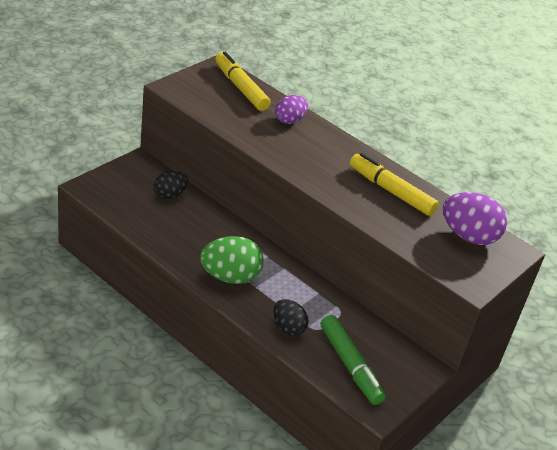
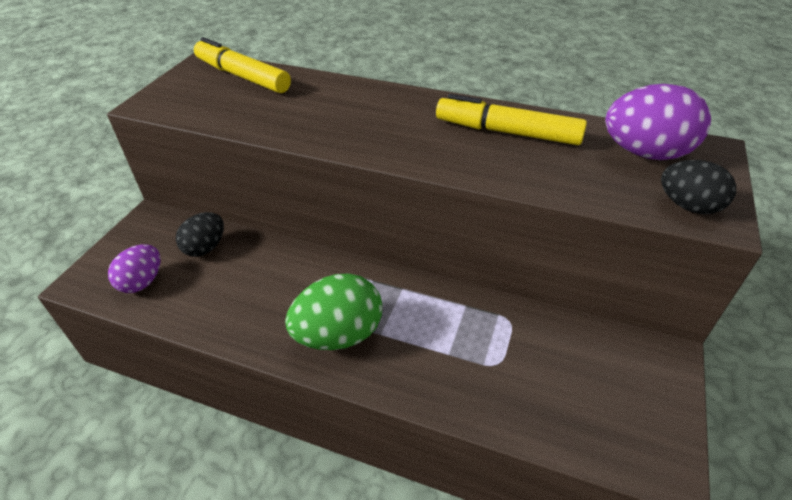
camera: 15 degrees left, 5 degrees up
black egg [274,299,308,336] -> black egg moved to [661,160,736,214]
purple egg [275,95,308,124] -> purple egg moved to [108,244,161,293]
green marker [321,315,385,405] -> none

